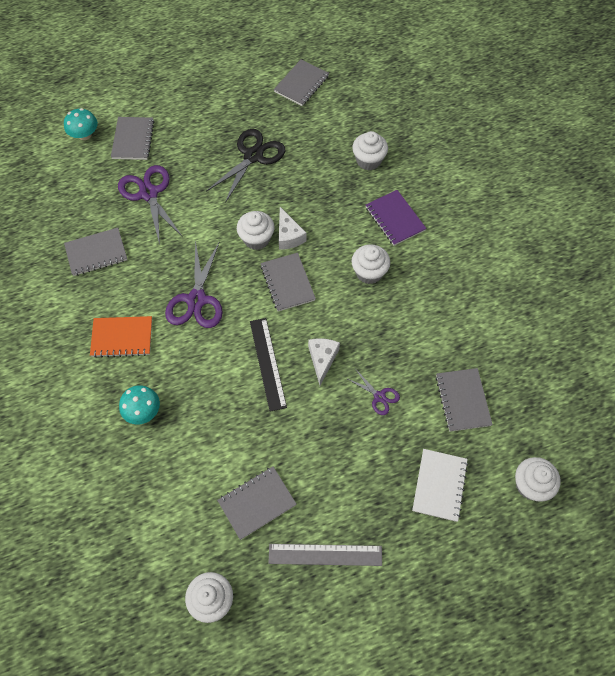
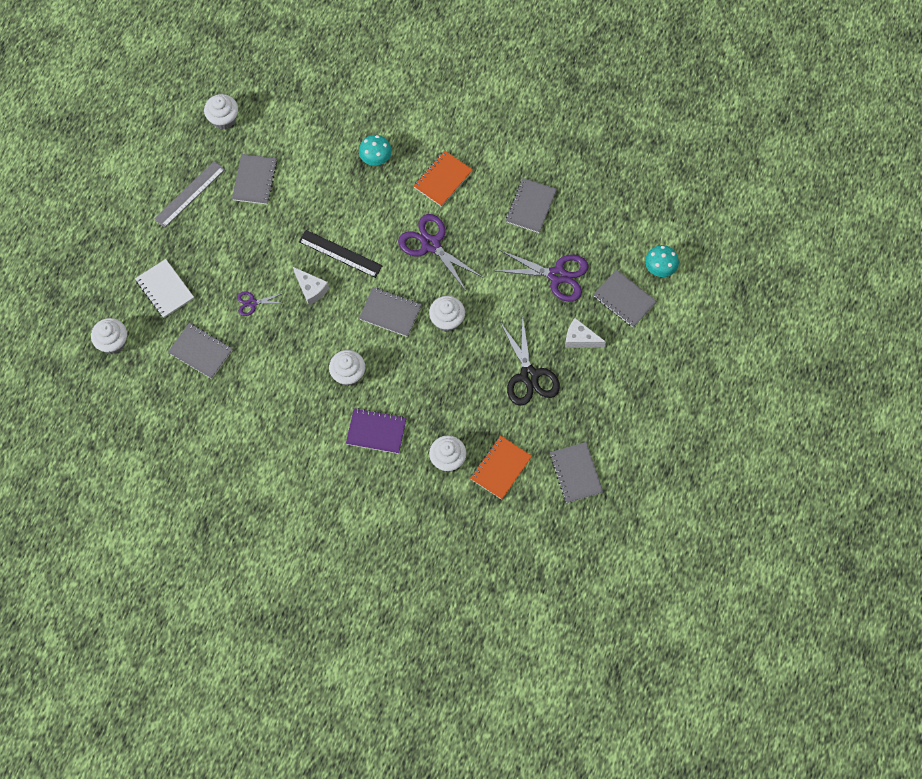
camera: 130 degrees right, 5 degrees up
white cheese [279,207,306,250] -> white cheese moved to [565,318,606,348]
none -> orange notebook [470,436,532,500]

